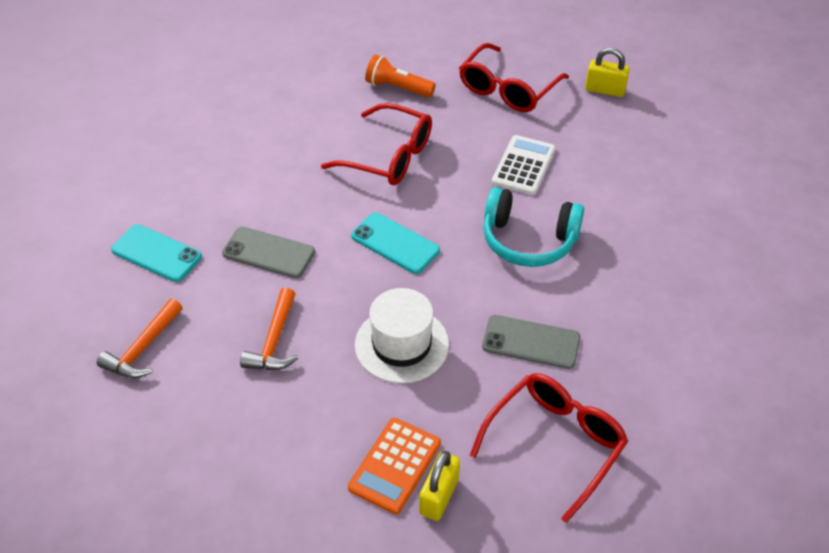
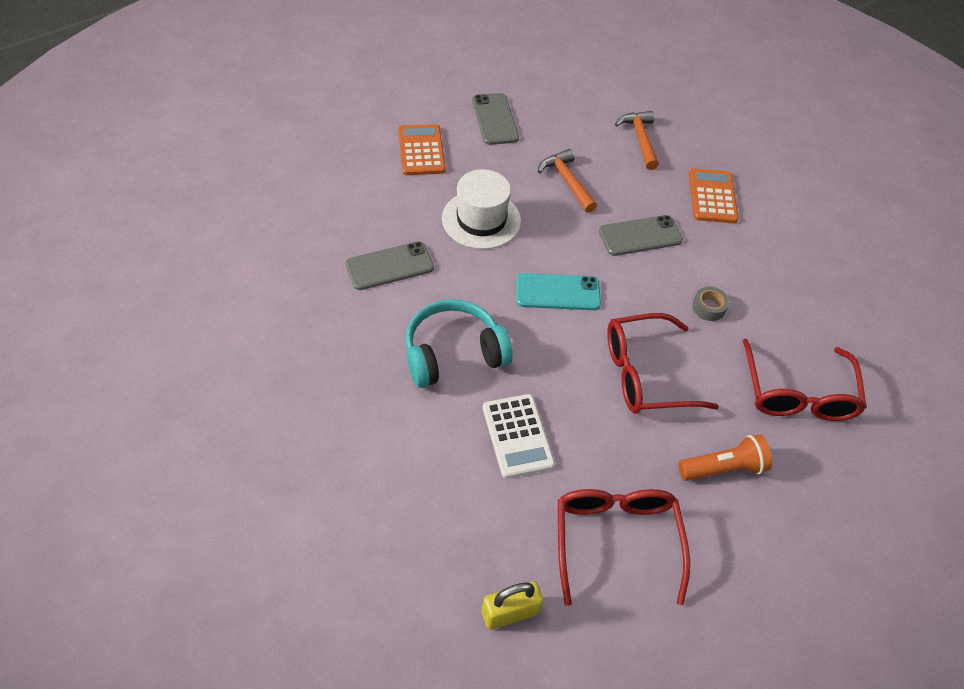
camera: 140 degrees right, 5 degrees up
turquoise phone [111,224,202,282] -> orange calculator [689,168,739,223]
yellow padlock [419,451,460,521] -> none
red glasses [470,373,628,523] -> red glasses moved to [743,339,867,421]
none -> grey phone [472,93,519,145]
none -> grey tape [692,286,729,321]

